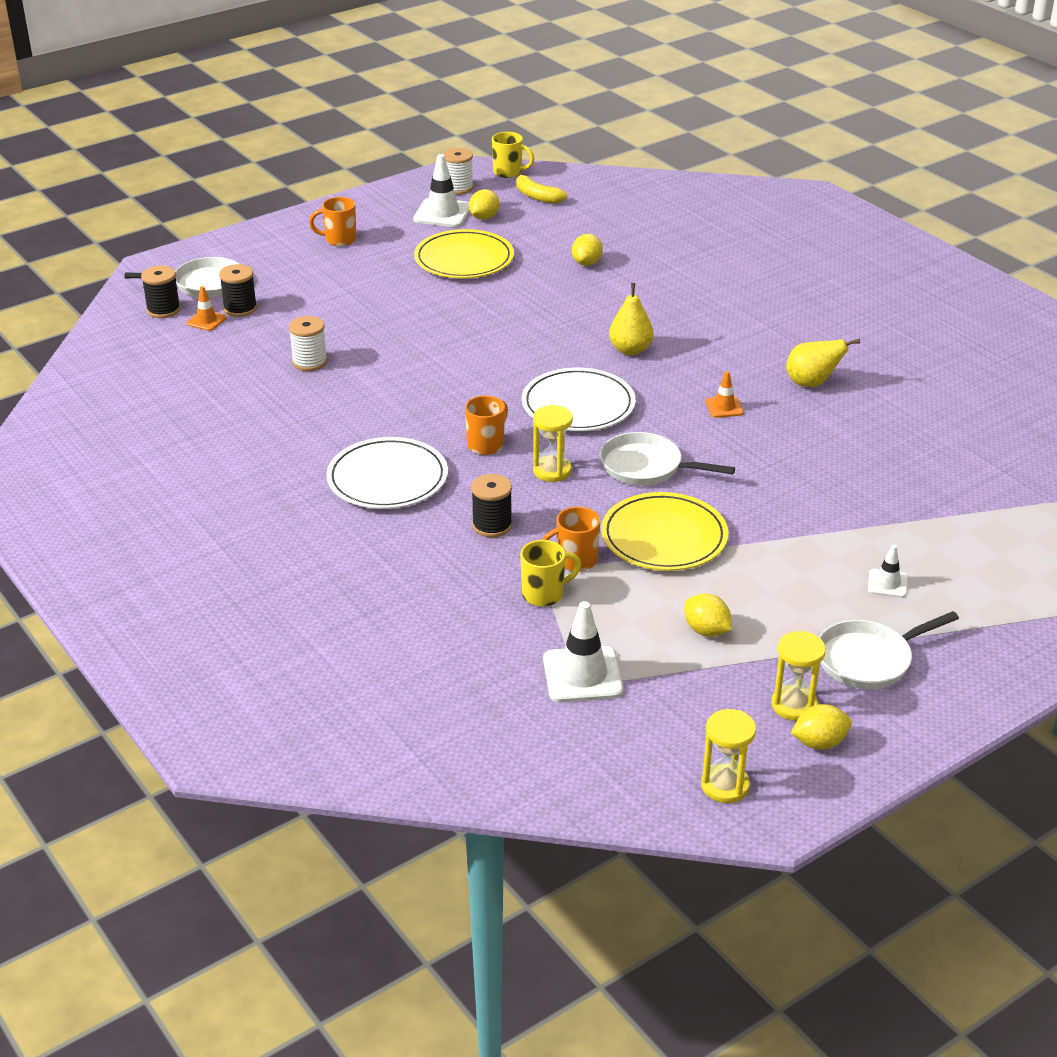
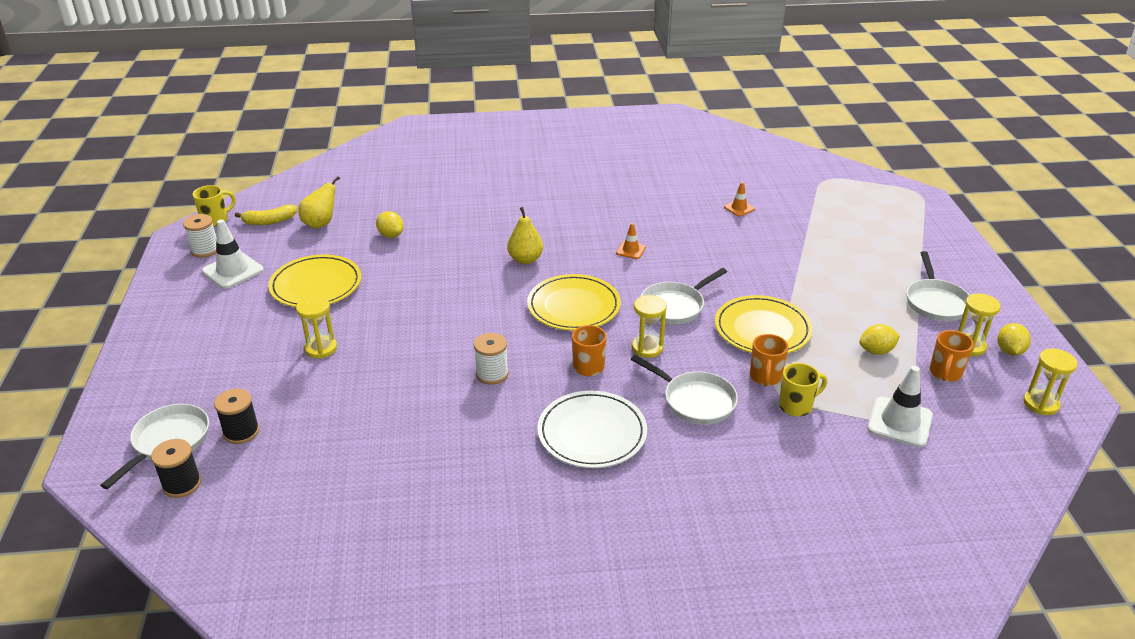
camera: 60 degrees left, 0 degrees up
orange traffic cone [187,286,226,331] -> orange traffic cone moved to [724,182,755,216]
white spool [289,316,327,371] -> white spool moved to [474,333,508,385]
orange mug [309,197,356,246] -> orange mug moved to [930,330,974,382]
yellow lemon [469,189,499,220] -> none
black spool [471,474,512,537] -> white pan [631,355,738,425]
yellow mug [520,540,581,607] -> yellow mug turned 60 degrees clockwise [779,363,827,417]
white plate [522,368,636,431] -> yellow plate [527,274,621,331]
yellow pear [786,339,860,387] -> yellow pear moved to [298,176,340,229]
white traffic cone [868,545,908,598] -> none
none -> yellow hourglass [296,296,337,359]

